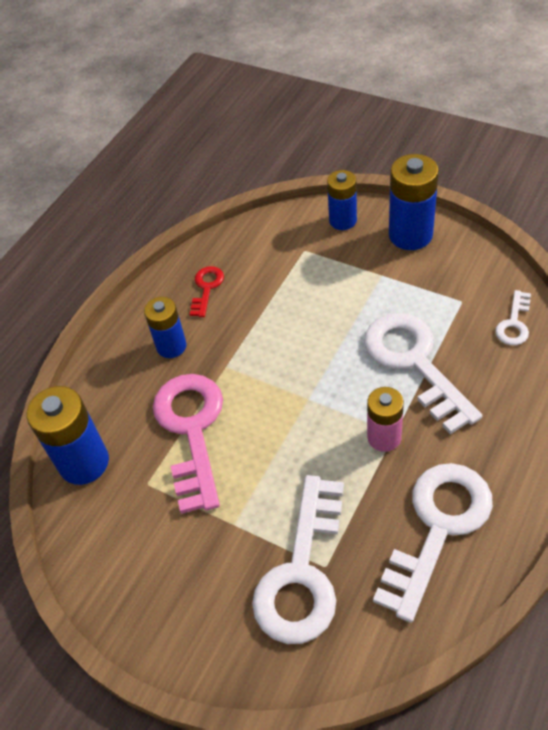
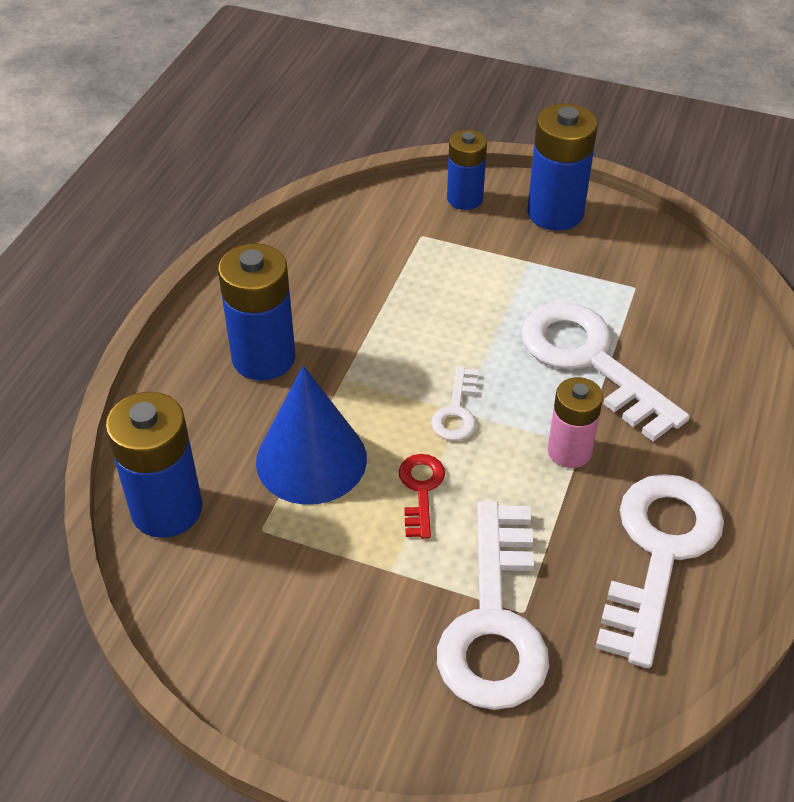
camera: 15 degrees left, 5 degrees down
blue battery [144,297,187,358] -> blue battery [218,243,296,381], size x1.54
pink key [153,374,223,514] -> blue cone [256,366,367,505]
red key [190,266,224,317] -> red key moved to [399,454,445,539]
white key [495,290,531,345] -> white key moved to [431,367,478,441]

